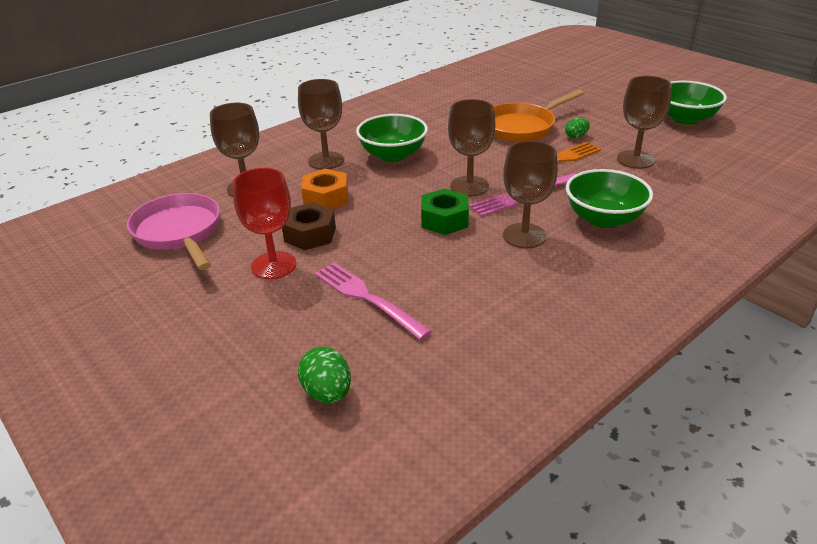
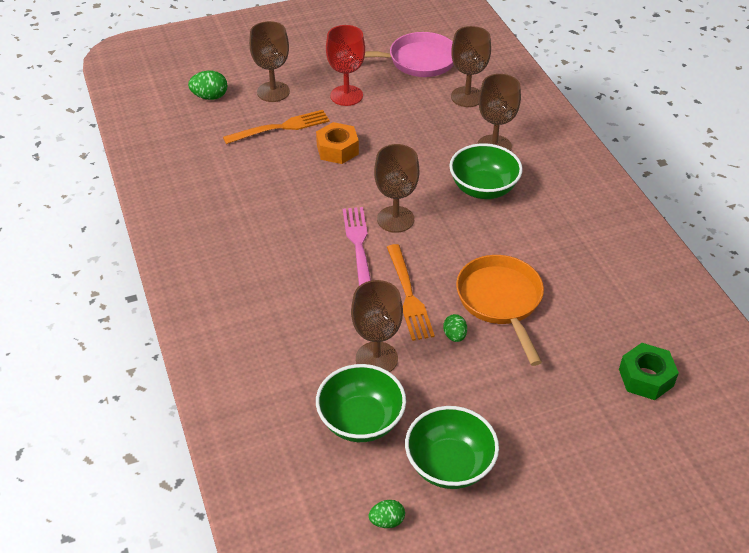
camera: 110 degrees right, 10 degrees up
brown nut [282,202,336,250] -> none
orange nut [301,169,348,209] -> orange nut moved to [316,122,359,164]
pink fork [314,263,432,340] -> orange fork [223,110,330,144]
green nut [421,188,469,235] -> green nut moved to [619,343,679,400]
brown goblet [503,141,558,248] -> brown goblet moved to [249,21,290,102]
green bowl [566,169,653,228] -> green bowl moved to [316,364,406,442]
none -> green egg [369,500,405,528]

